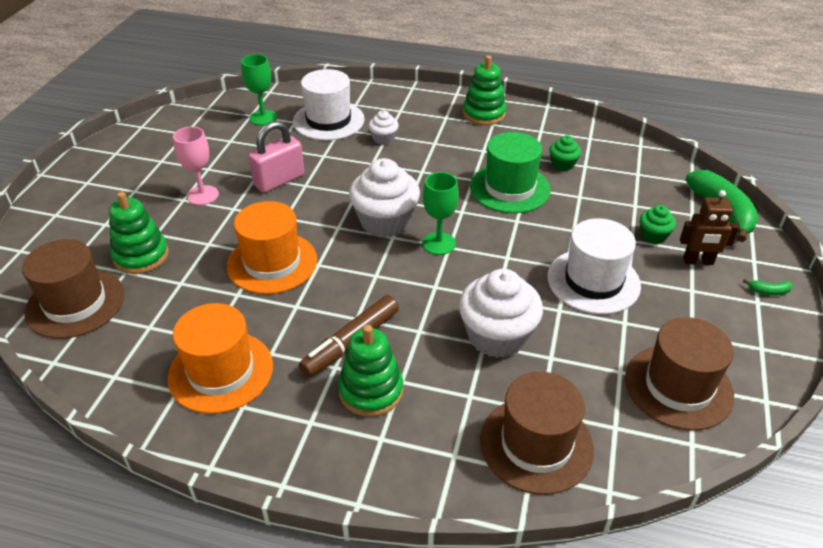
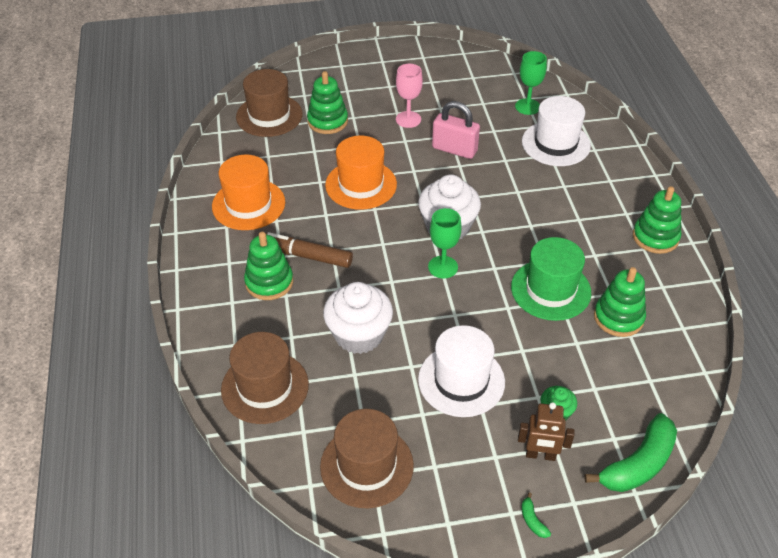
camera: 65 degrees right, 5 degrees up
white cupcake [368,110,399,145] -> none
green cupcake [549,135,581,171] -> green stacking toy [594,267,646,337]
brown robot [680,190,739,265] -> brown robot turned 60 degrees counterclockwise [518,402,575,461]

